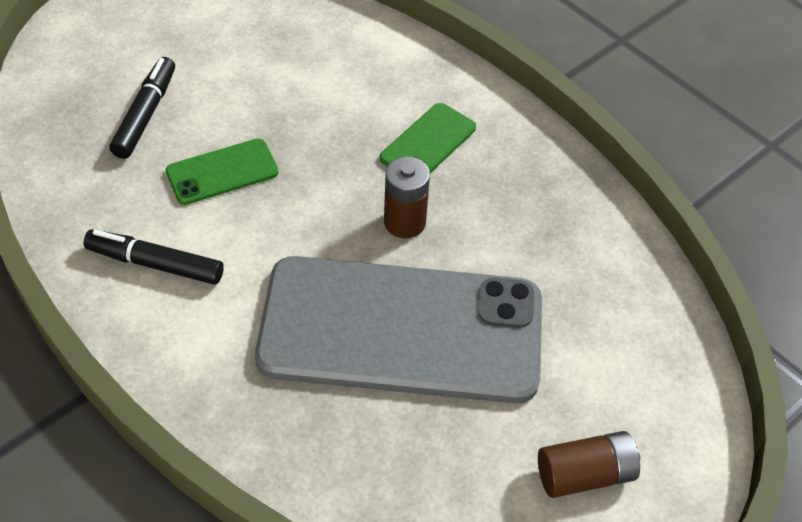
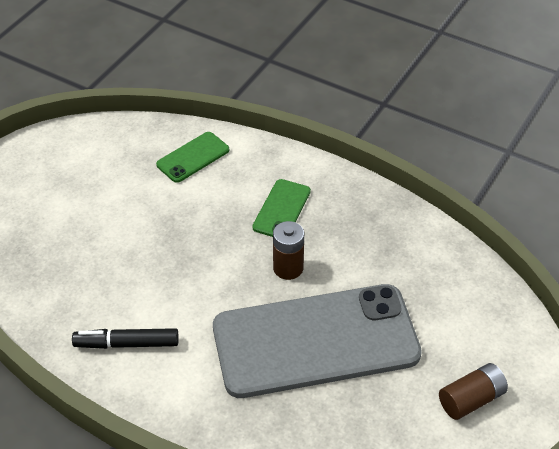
camera: 15 degrees left, 5 degrees down
black marker [109,57,175,159] -> none
green phone [166,139,279,205] -> green phone moved to [156,132,229,183]

